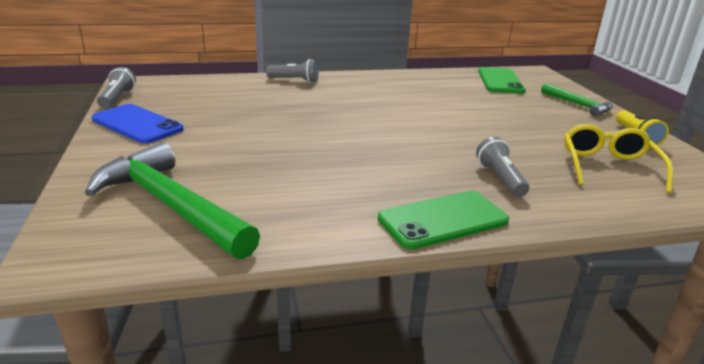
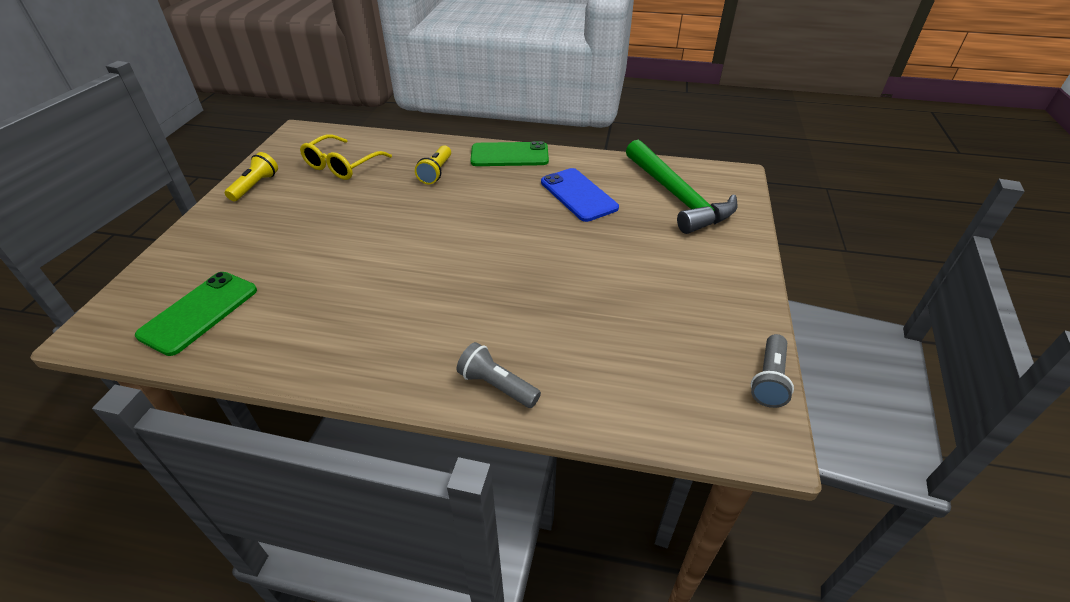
camera: 155 degrees left, 15 degrees up
blue phone [92,104,184,144] -> blue phone moved to [541,168,619,222]
grey flashlight [476,137,529,197] -> yellow flashlight [415,145,451,184]
green hammer [541,83,613,116] -> none

